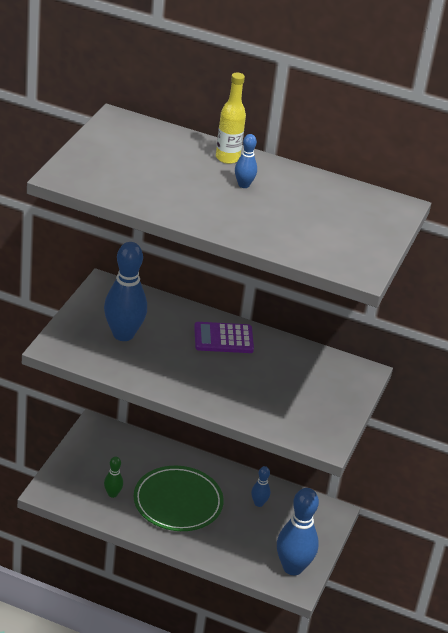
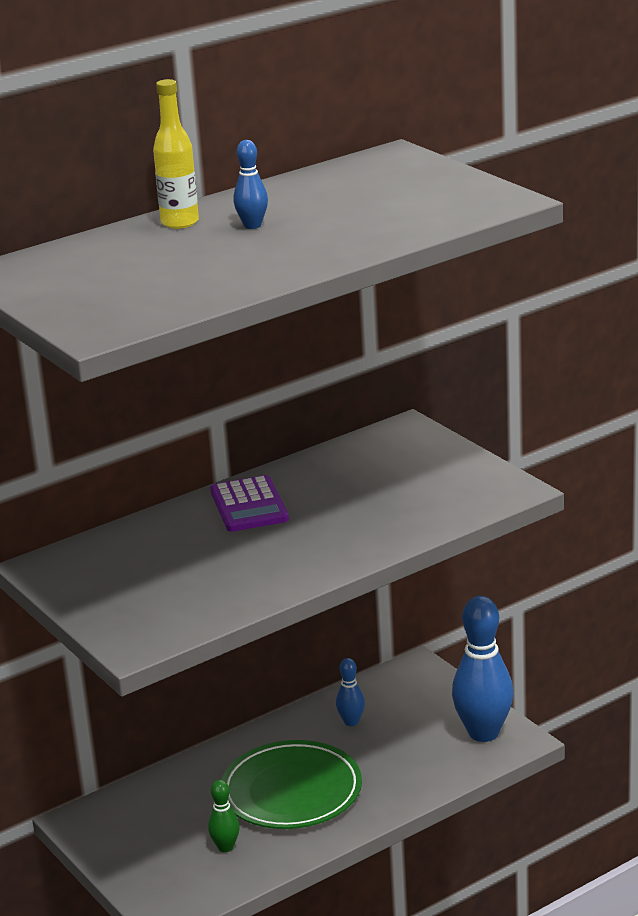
camera: 50 degrees left, 10 degrees down
blue bowling pin [104,242,147,341] -> none
purple calculator [194,322,254,353] -> purple calculator turned 45 degrees counterclockwise [210,475,289,532]

